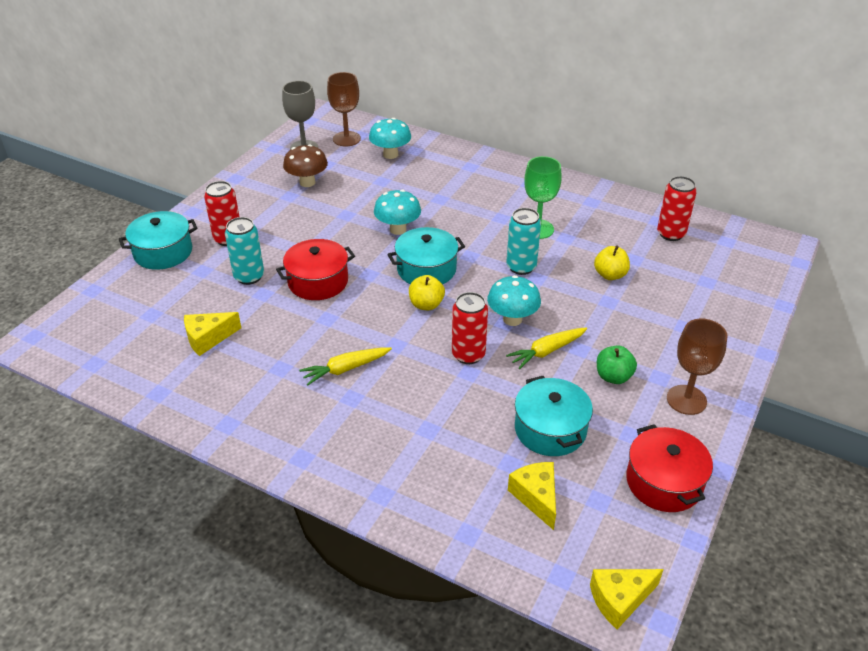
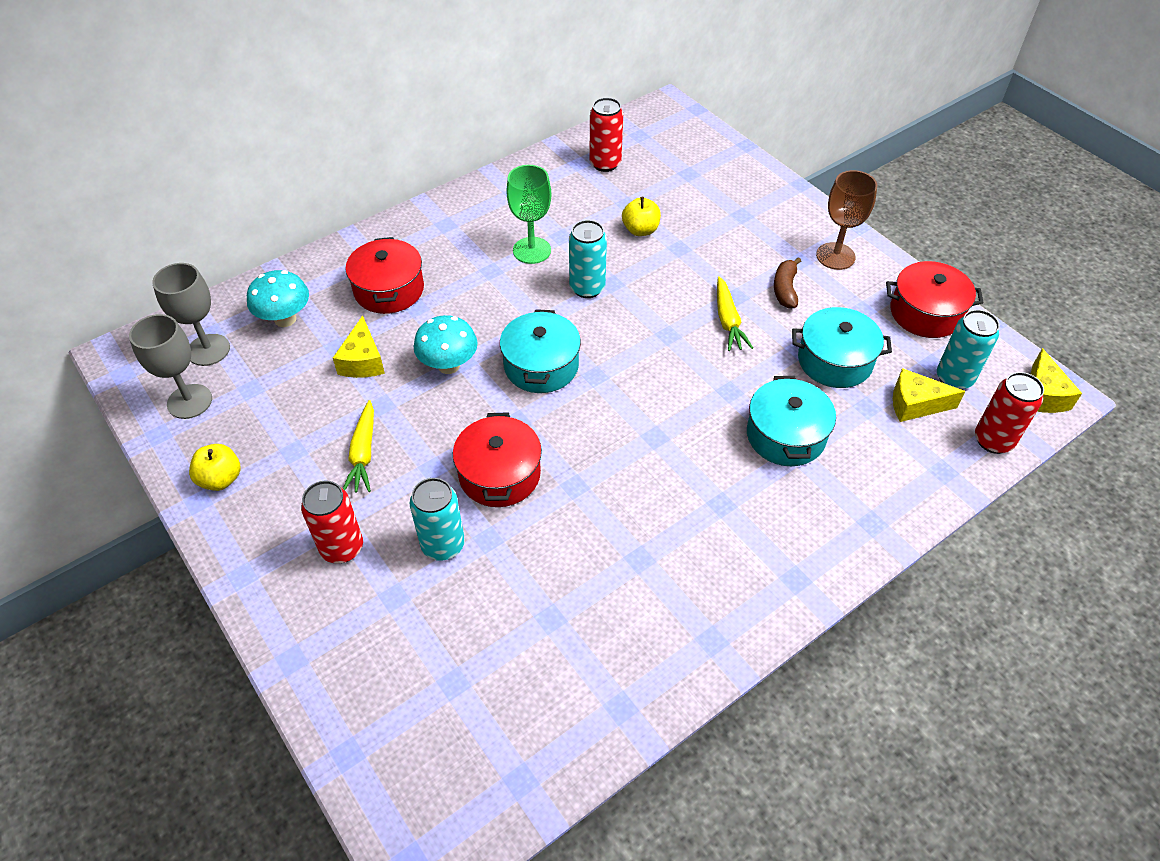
camera: 65 degrees left, 10 degrees up
turquoise pot [119,211,198,270] -> turquoise pot moved to [747,376,836,466]
yellow cheese [184,312,241,356] -> yellow cheese moved to [333,316,385,378]
brown mushroom [283,144,328,187] -> none
yellow carrot [299,347,392,386] -> yellow carrot moved to [343,400,374,493]
brown goblet [327,72,361,147] -> grey goblet [152,263,230,366]
yellow apple [409,275,445,310] -> yellow apple moved to [189,444,240,491]
red can [452,292,488,364] -> red can moved to [975,372,1044,454]
turquoise mushroom [487,275,541,326] -> none
green apple [597,345,637,384] -> brown banana [774,257,801,309]
none -> red pot [346,237,424,314]
none -> turquoise can [937,310,1000,390]

